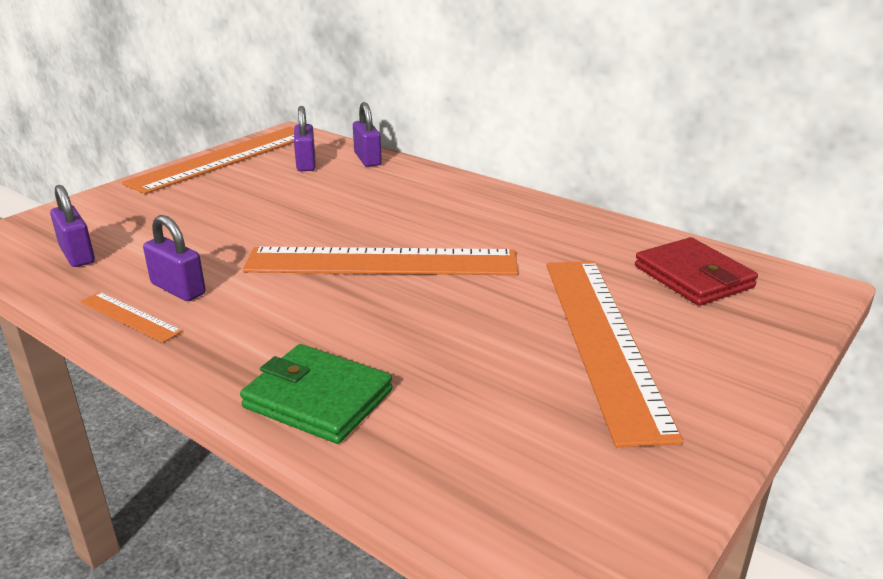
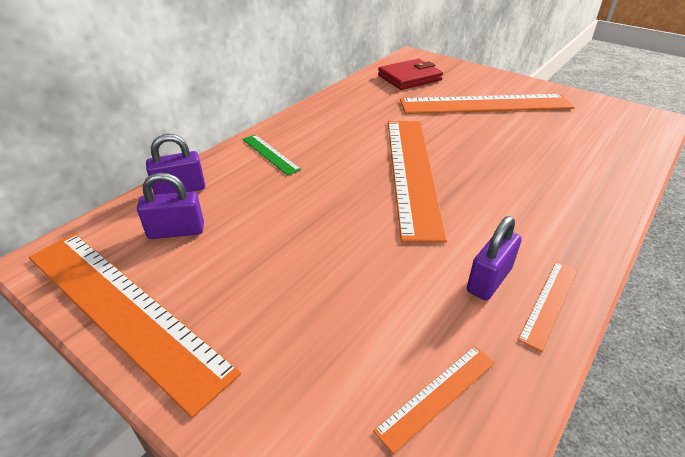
camera: 90 degrees left, 10 degrees up
purple padlock [50,185,95,267] -> orange ruler [373,346,495,454]
green wallet [240,344,393,444] -> none
none -> green ruler [242,135,301,175]

